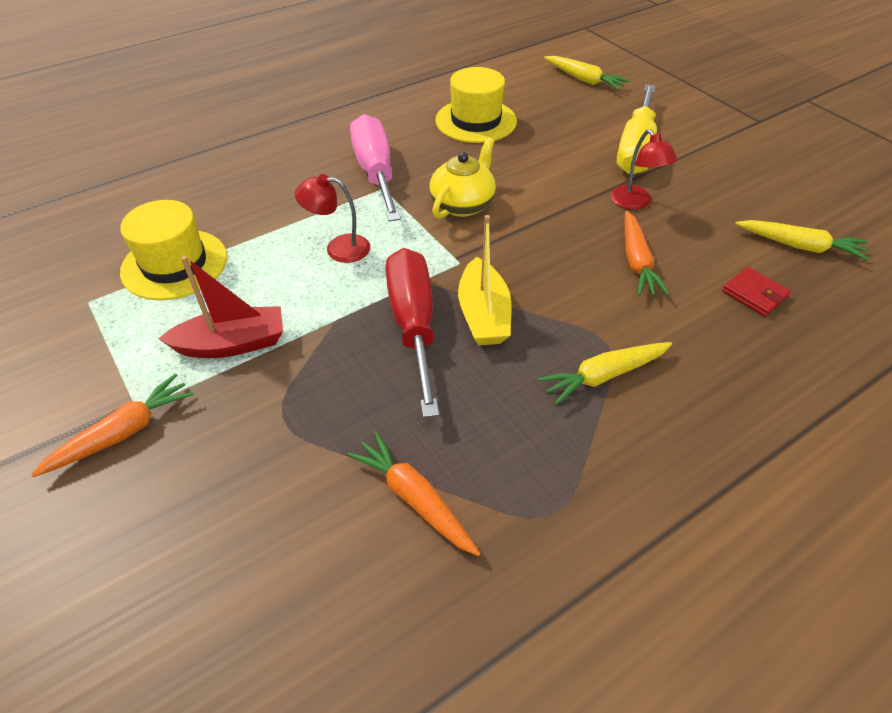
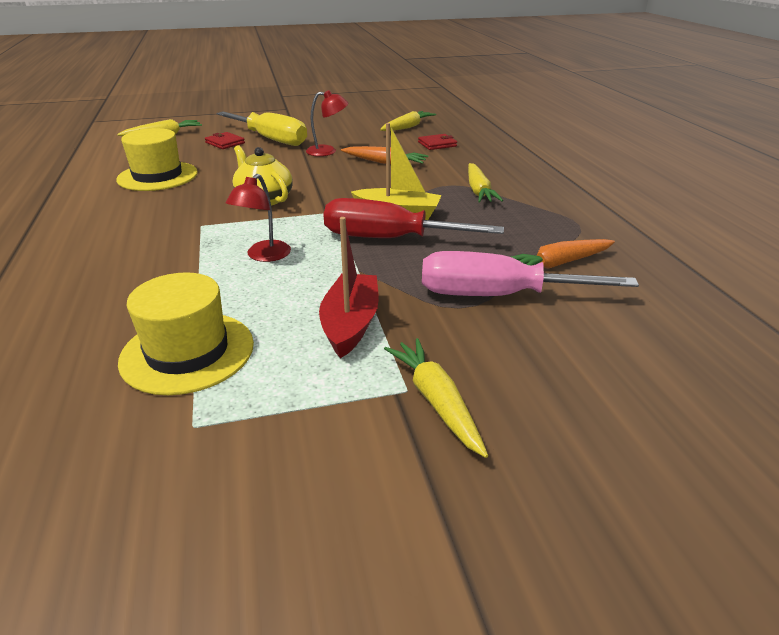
camera: 70 degrees left, 15 degrees down
orange carrot [31,373,194,477] -> yellow carrot [384,338,488,458]
pink screwdriver [350,114,401,222] -> pink screwdriver moved to [422,251,639,296]
none -> red wallet [205,132,245,149]

